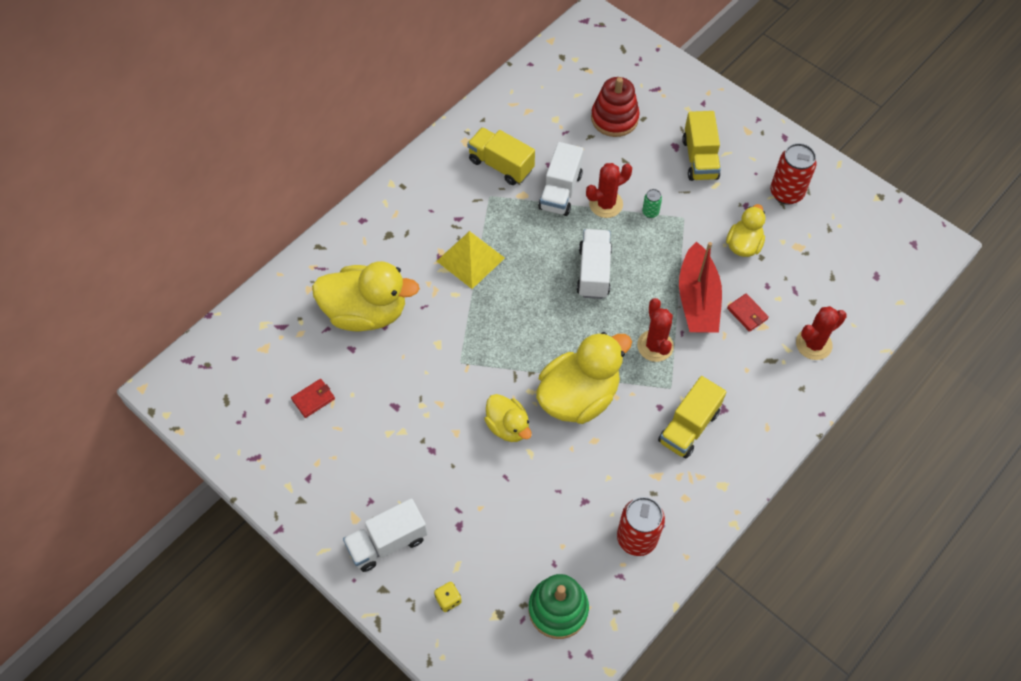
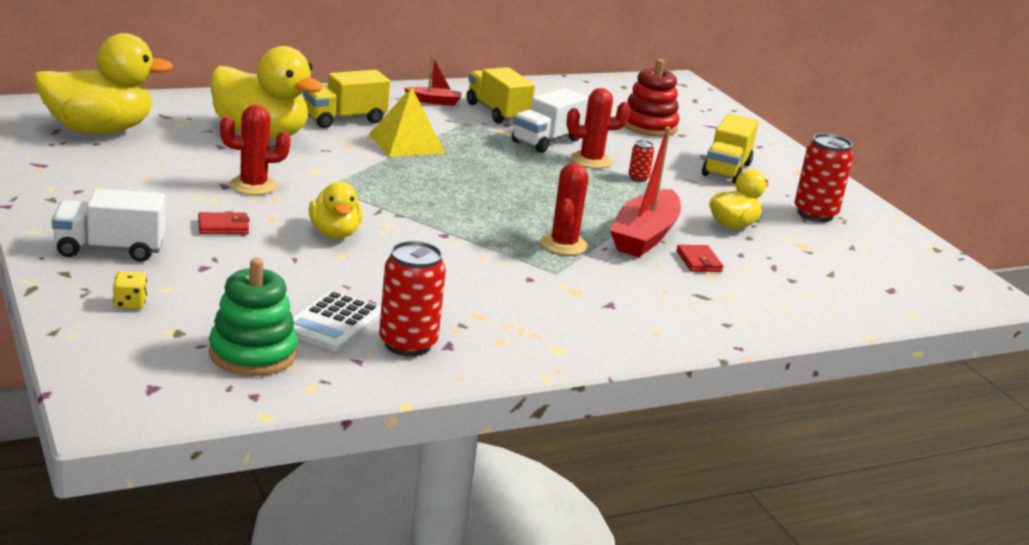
camera: 20 degrees right, 35 degrees down
red wallet [291,379,335,418] -> red wallet moved to [198,212,250,234]
yellow duck [536,332,632,424] -> yellow duck moved to [34,33,173,134]
white truck [577,229,612,299] -> none
green can [642,189,662,218] -> red can [629,140,654,182]
yellow truck [658,376,726,459] -> yellow truck moved to [303,70,390,128]
red cactus [796,306,847,360] -> red cactus moved to [220,105,290,195]
none -> white calculator [293,290,381,351]
none -> red boat [404,56,462,106]

